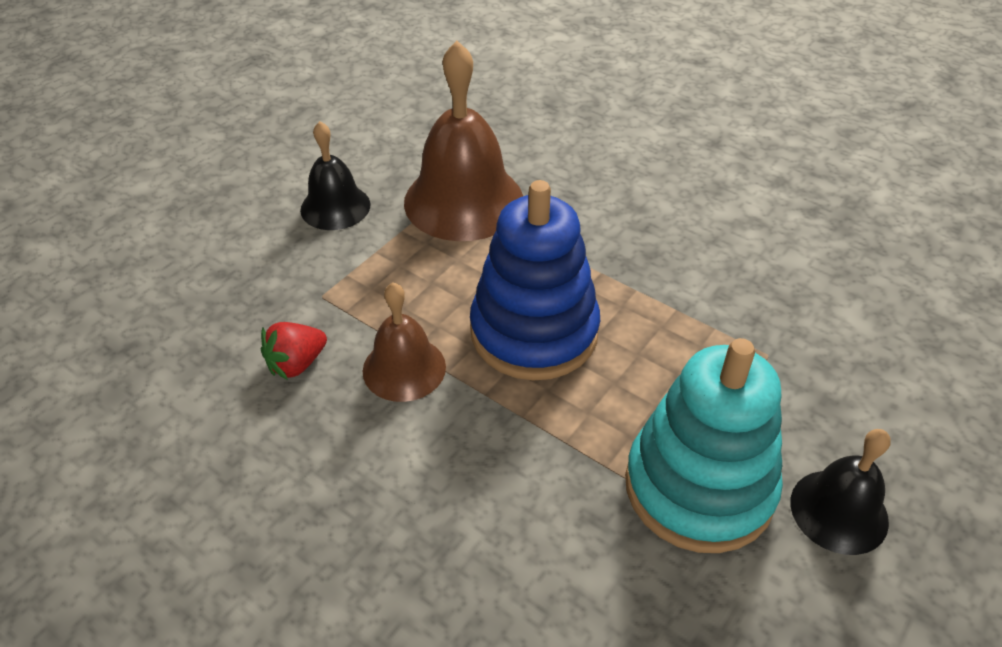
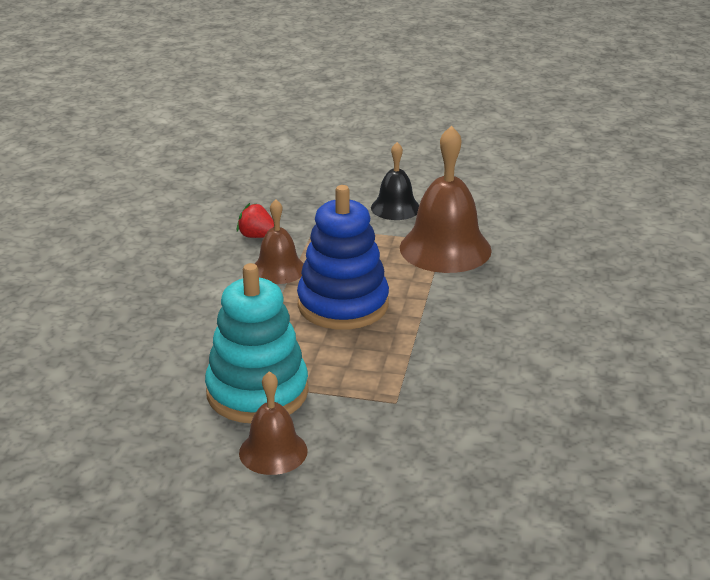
camera: 65 degrees right, 15 degrees down
black bell [790,429,891,555] -> brown bell [239,371,308,475]

